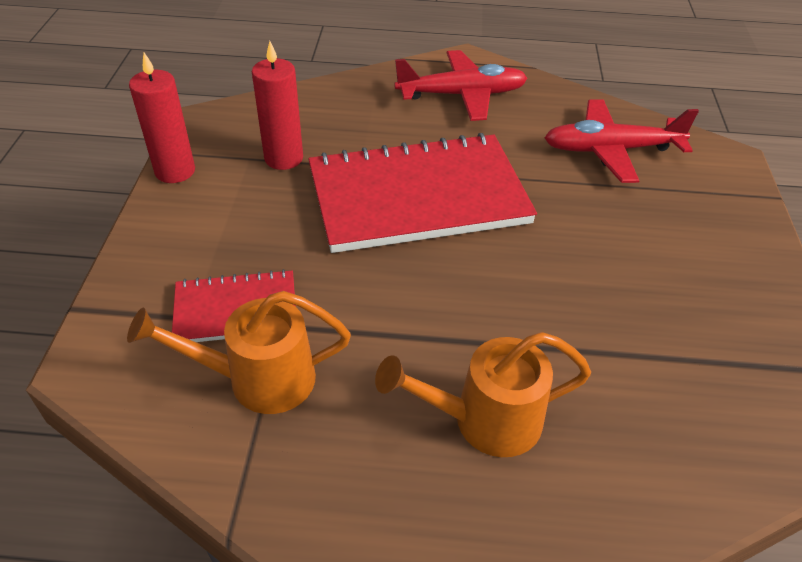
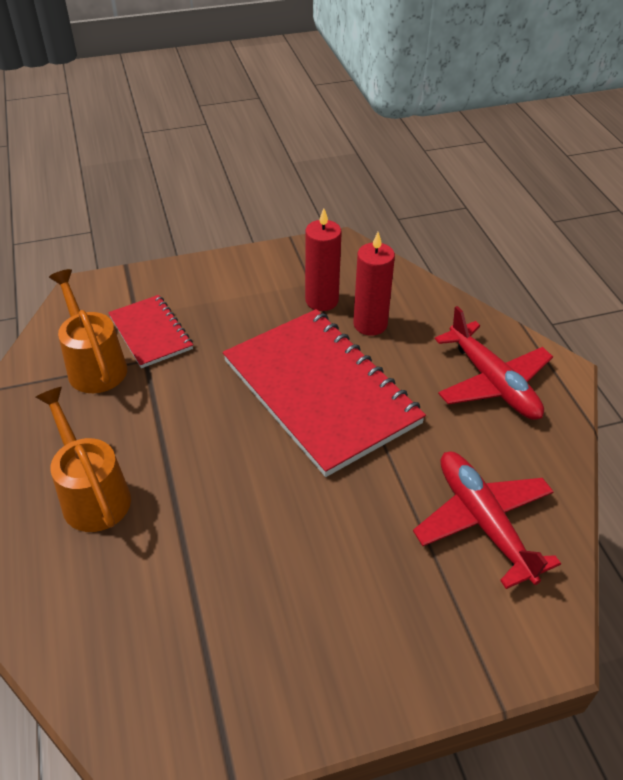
camera: 70 degrees right, 0 degrees up
red candle [129,53,195,183] -> red candle moved to [353,232,395,336]

